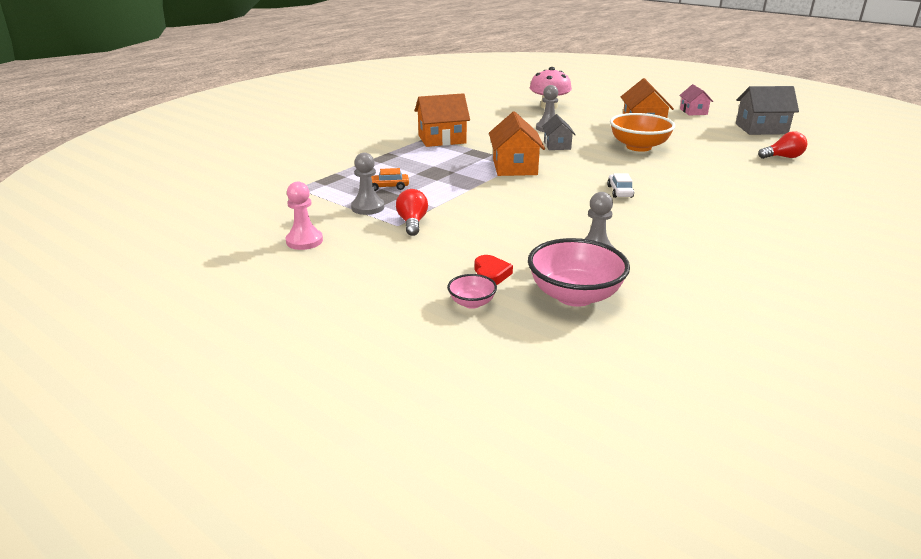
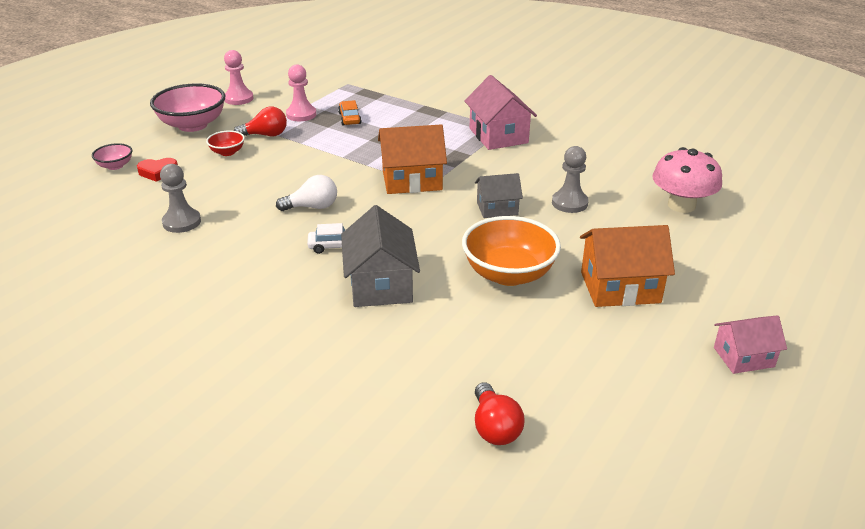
camera: 85 degrees right, 5 degrees up
grey pawn [351,153,384,215] -> pink pawn [286,65,316,121]
orange house [415,93,470,147] -> pink house [464,75,537,150]
pink bowl [528,238,630,307] -> pink bowl moved to [150,83,226,132]
grey house [736,86,799,135] -> grey house moved to [341,205,420,307]
none -> red bowl [206,130,245,156]
none -> white light bulb [276,175,337,211]

